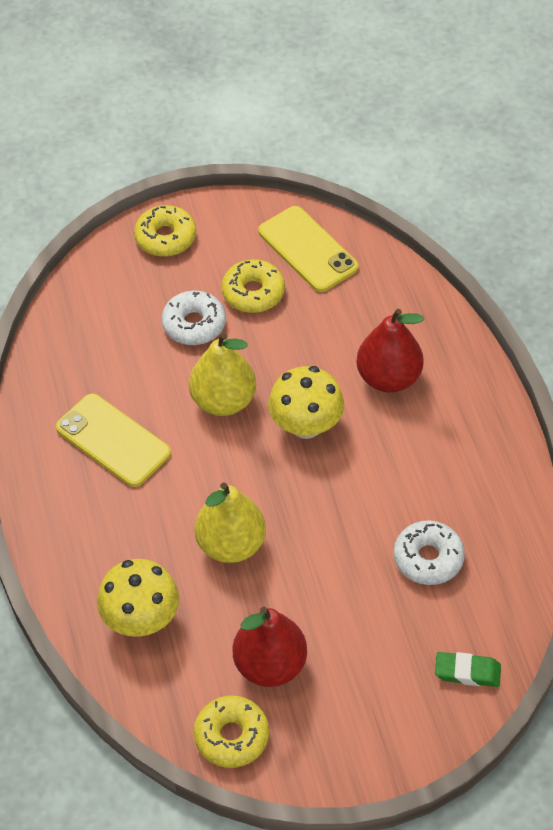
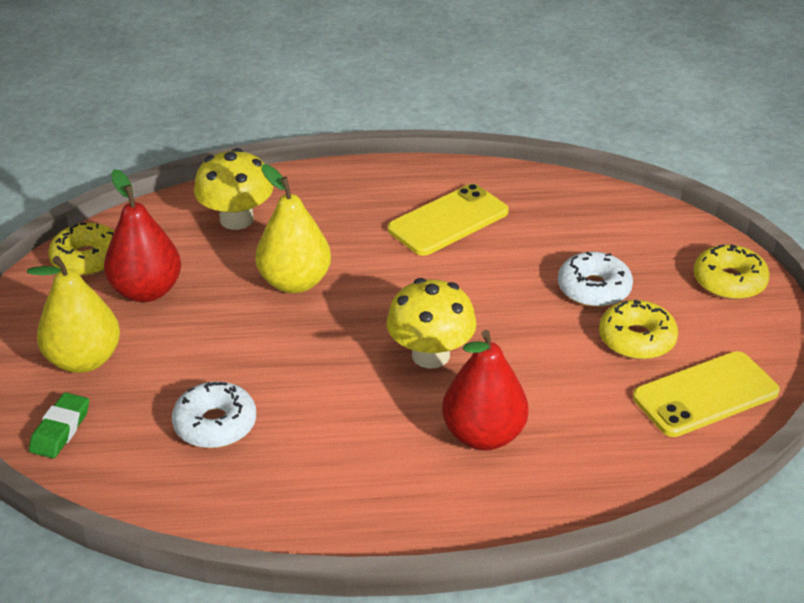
camera: 100 degrees right, 15 degrees down
yellow pear [189,333,256,416] -> yellow pear moved to [27,256,120,373]

